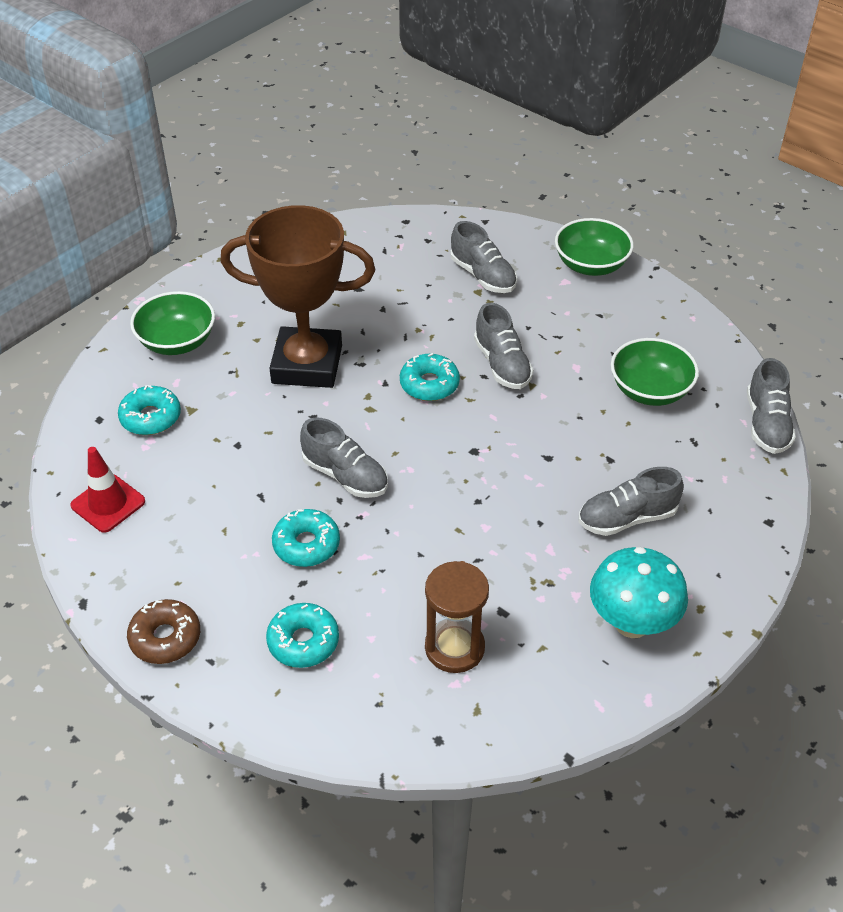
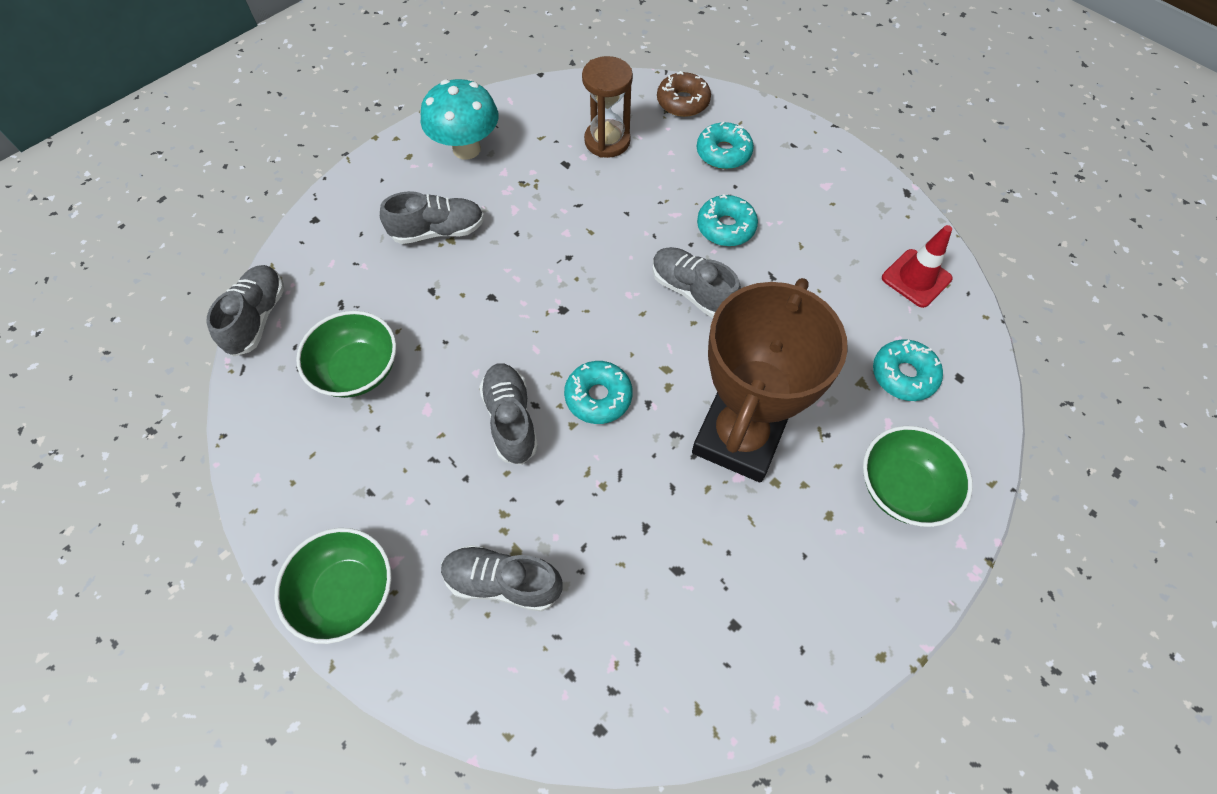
camera: 175 degrees left, 15 degrees up
brown donut [127,599,200,664] -> brown donut moved to [657,71,711,117]
brown trophy [220,205,375,388] -> brown trophy turned 75 degrees counterclockwise [692,278,848,482]
grey shoe [450,221,517,293] -> grey shoe turned 45 degrees counterclockwise [441,545,562,612]

